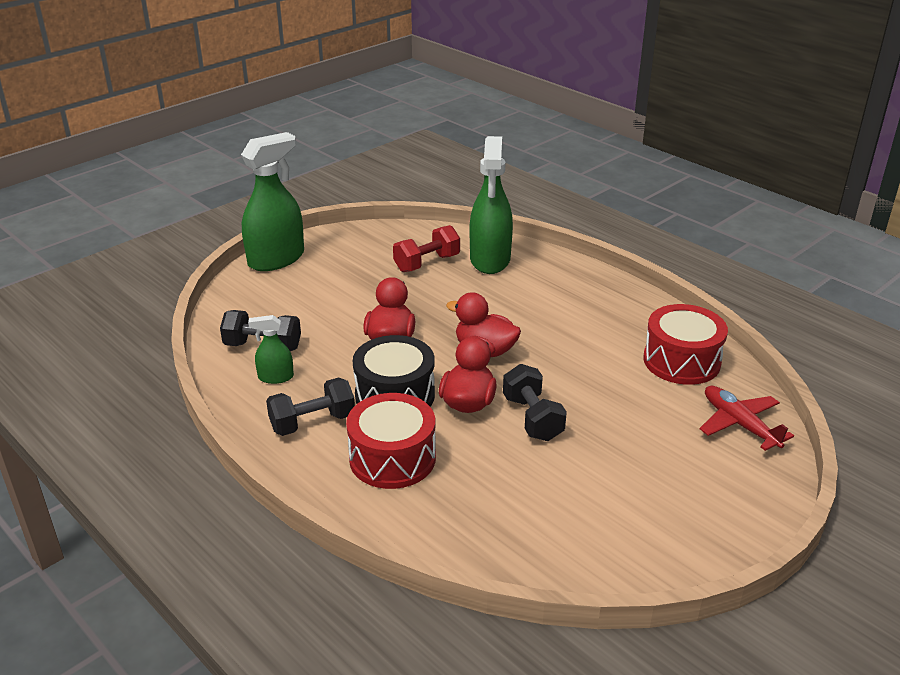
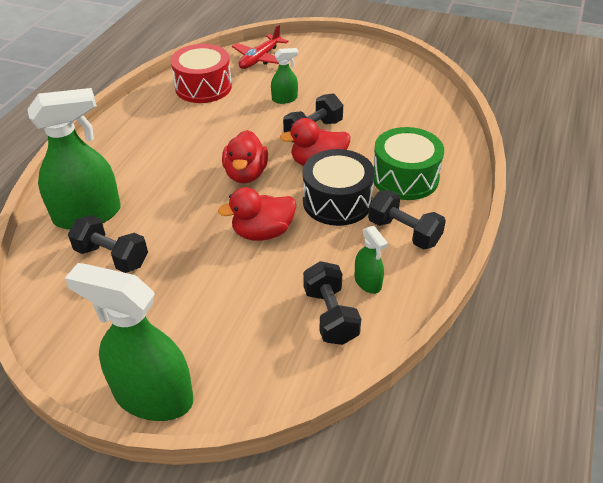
camera: 115 degrees left, 10 degrees up
red drum [346,393,436,489] -> green drum [374,127,444,200]
red dumbbell [393,225,460,272] -> black dumbbell [68,215,148,273]
none -> green spray bottle [271,48,298,104]

